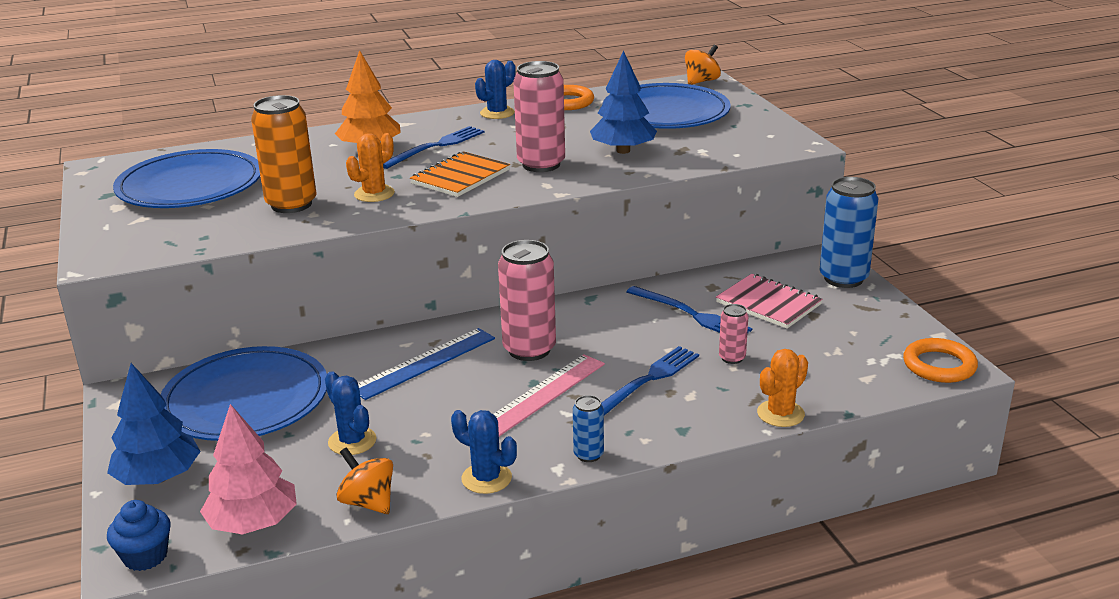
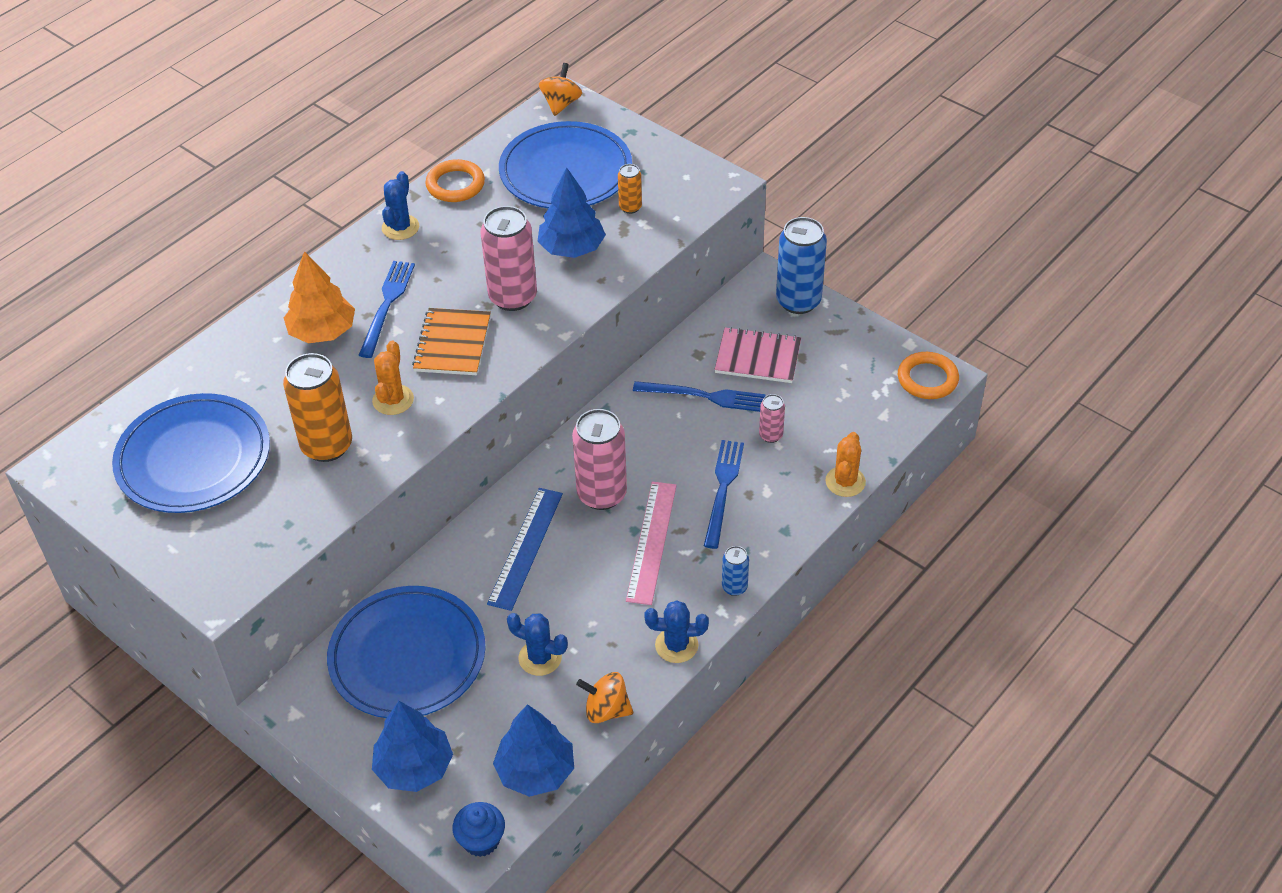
camera: 30 degrees left, 20 degrees up
pink tree [200,404,297,534] -> blue tree [493,704,574,797]
none -> orange can [618,164,642,214]

